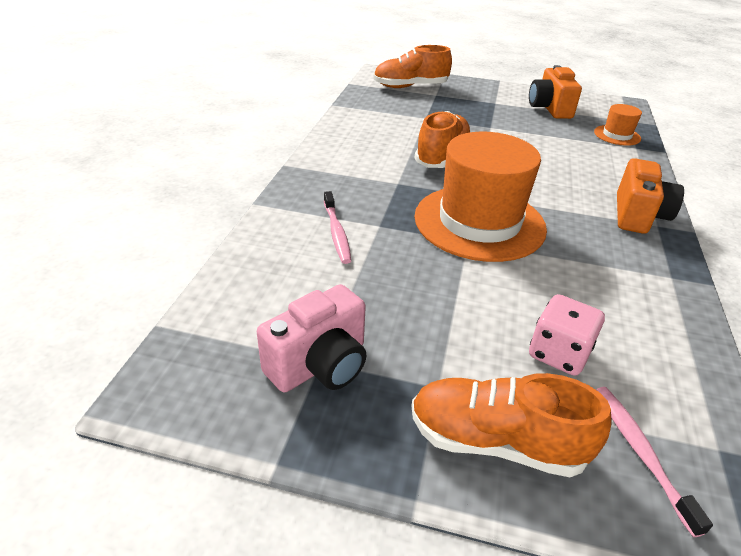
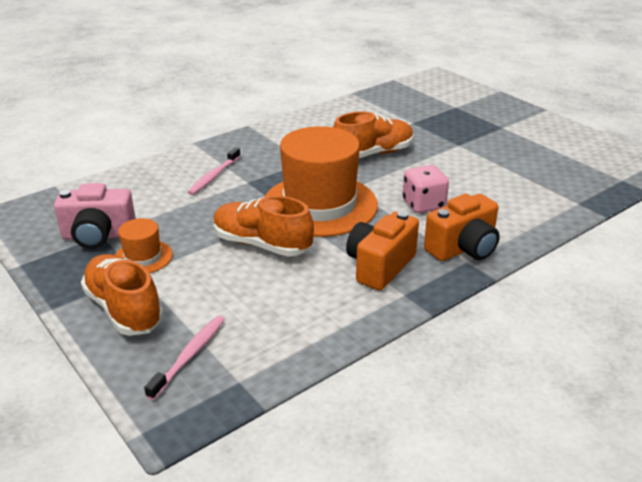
camera: 40 degrees right, 5 degrees down
orange shoe [373,45,452,88] -> orange shoe moved to [213,196,314,257]
orange camera [529,65,582,119] -> orange camera moved to [346,211,419,290]
pink dice [529,294,605,376] -> pink dice moved to [402,165,449,213]
orange hat [594,104,642,146] -> orange hat moved to [115,218,173,273]

